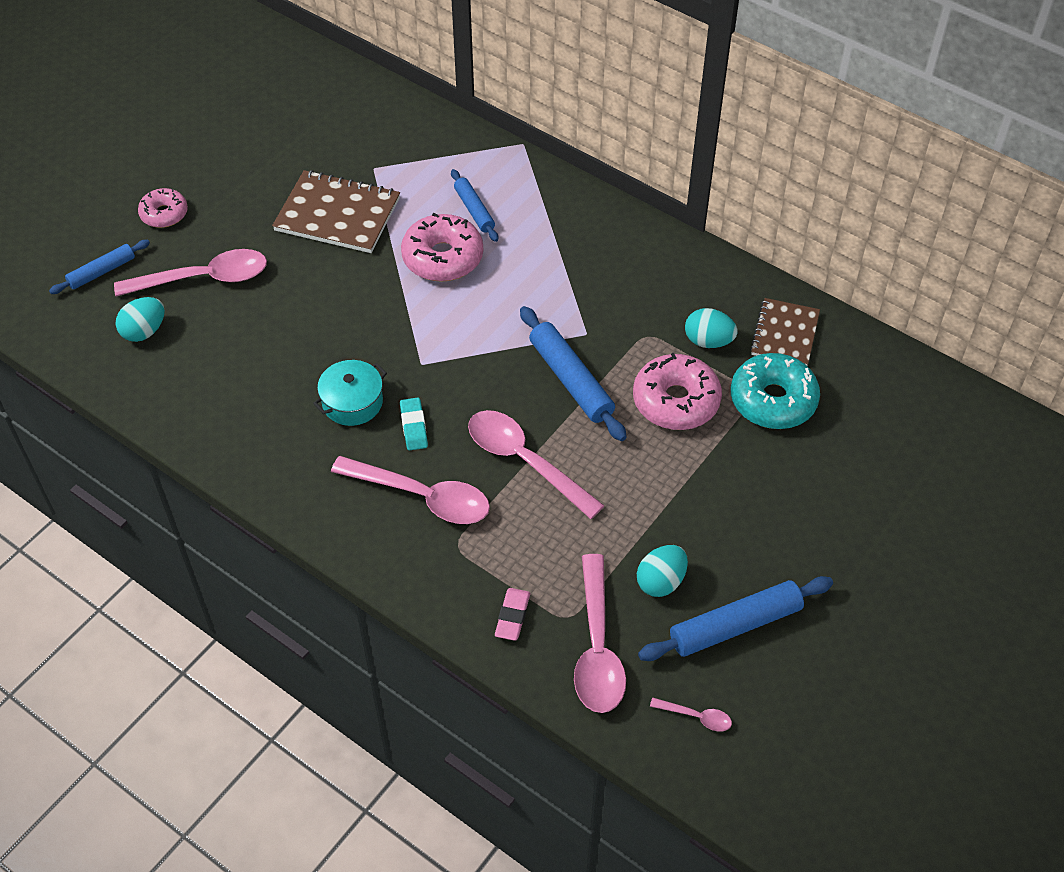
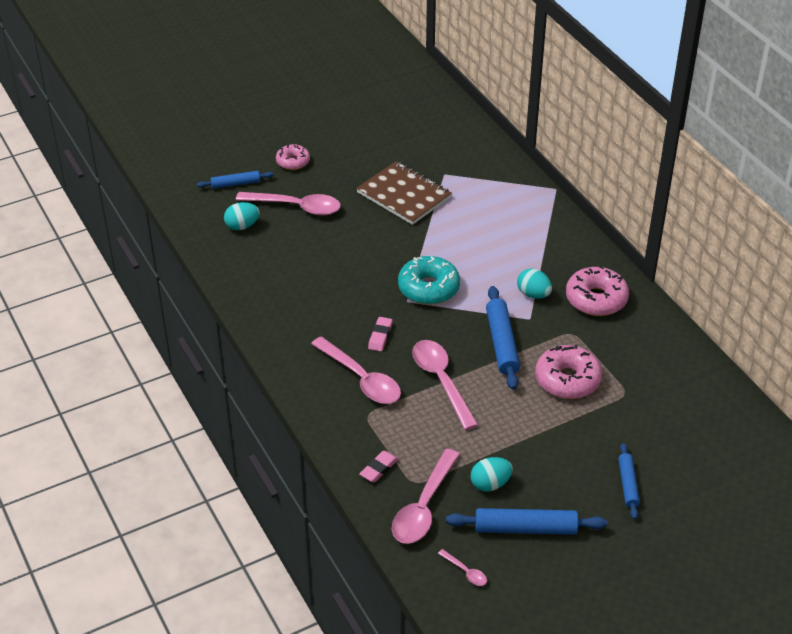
camera: 25 degrees right, 10 degrees down
turquoise pot [313,360,387,426] -> none
turquoise eraser [400,398,428,450] -> pink eraser [368,317,392,352]
pink donut [401,213,483,282] -> pink donut moved to [566,265,629,316]
blue rolling pin [451,169,498,242] -> blue rolling pin moved to [618,443,640,519]
turquoise egg [685,308,738,348] -> turquoise egg moved to [517,268,552,299]
turquoise donut [731,353,820,429] -> turquoise donut moved to [398,256,460,305]
brown notebook [750,298,820,365] -> none

